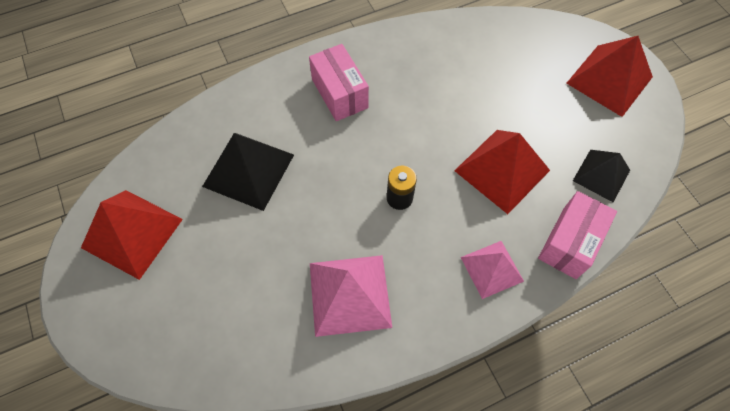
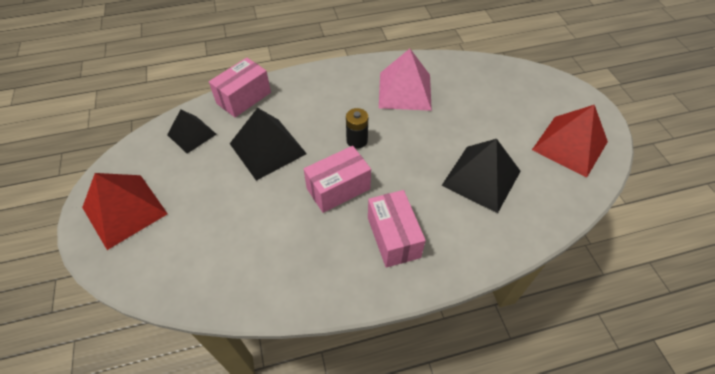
camera: 170 degrees left, 10 degrees down
red pyramid [454,130,550,214] -> black pyramid [230,108,307,181]
pink pyramid [461,241,524,299] -> none
none -> pink box [304,146,371,213]

